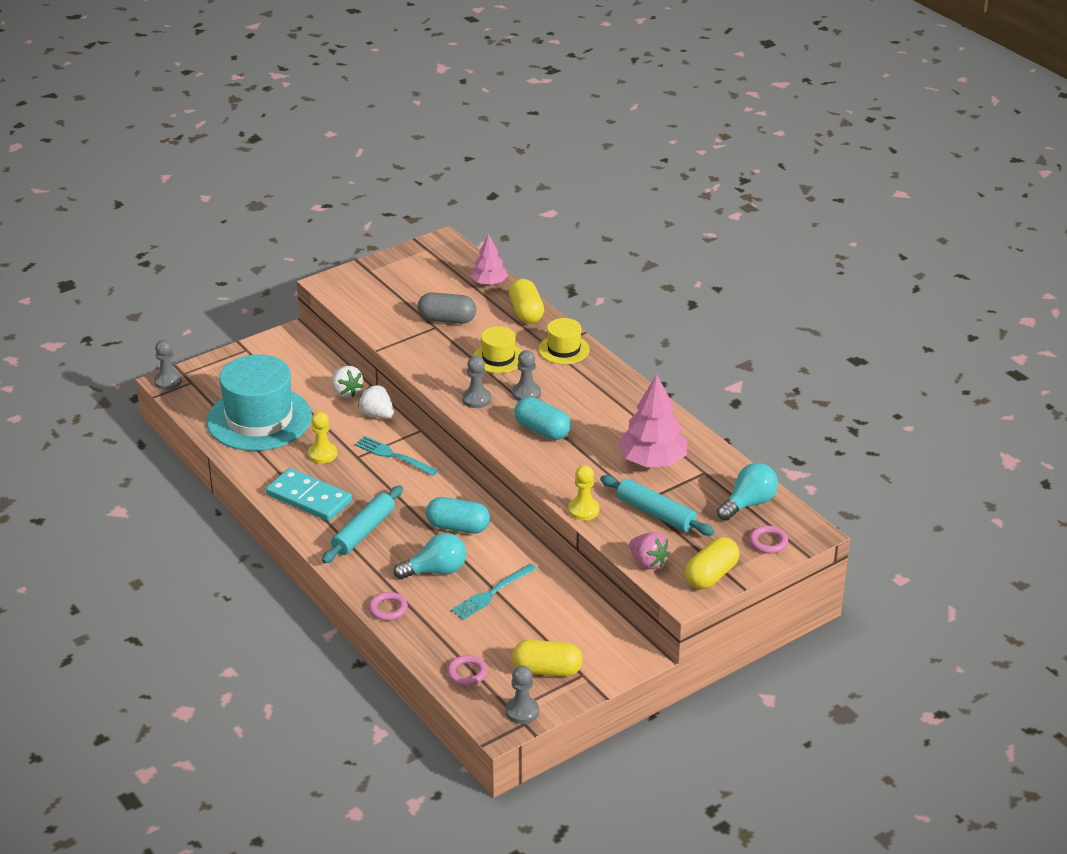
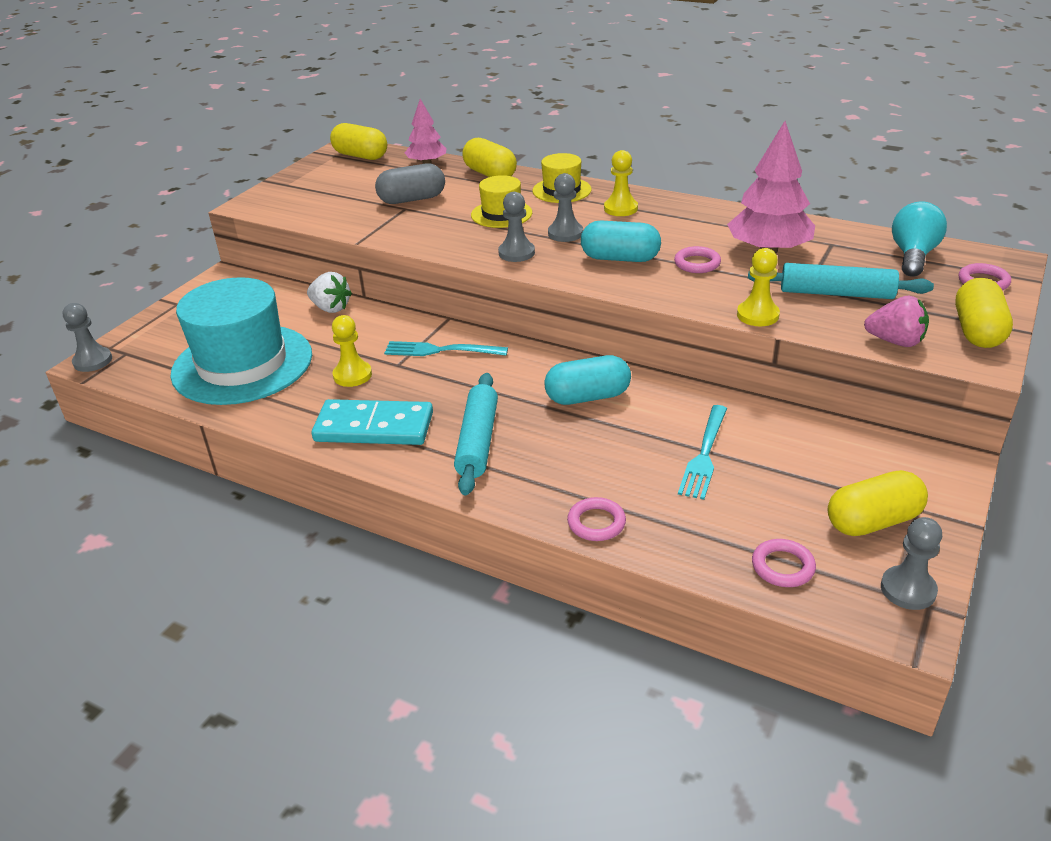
camera: 25 degrees left, 0 degrees up
white strawberry [358,385,394,418] -> none
turquoise light bulb [393,533,466,579] -> none
none -> yellow capsule [330,123,387,160]
none -> yellow pawn [604,150,638,216]
none -> pink ring [674,246,721,273]

